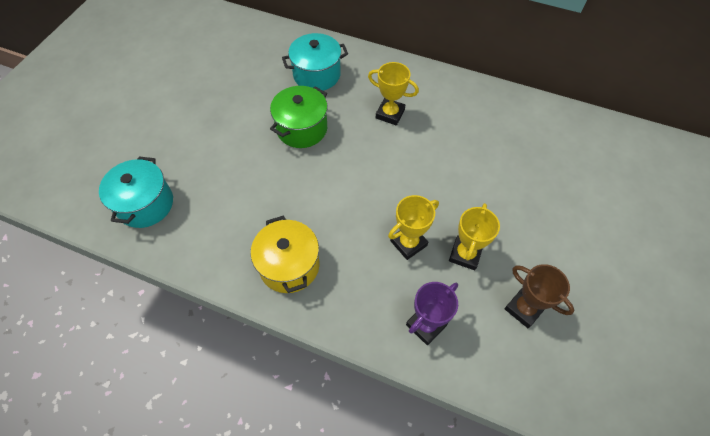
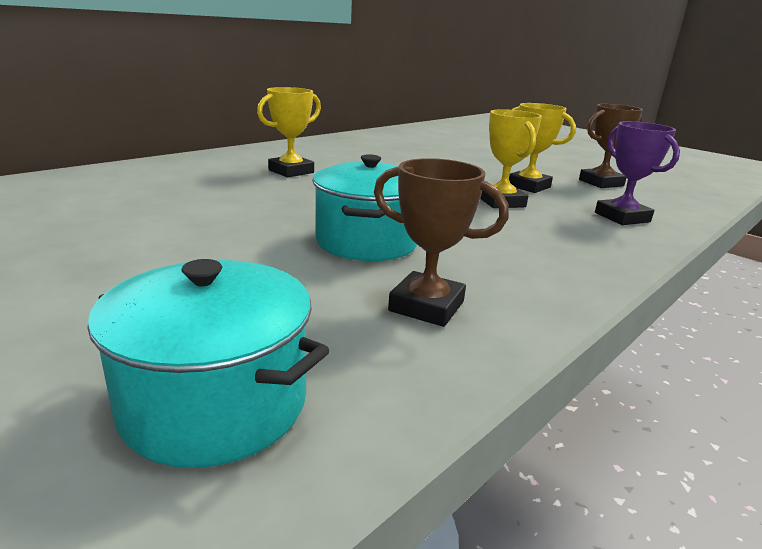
camera: 70 degrees left, 35 degrees down
yellow pot [251,216,319,293] -> none
green pot [270,86,327,148] -> none
turquoise pot [282,33,348,91] -> turquoise pot moved to [312,154,417,261]
none -> brown trophy [374,158,509,327]

